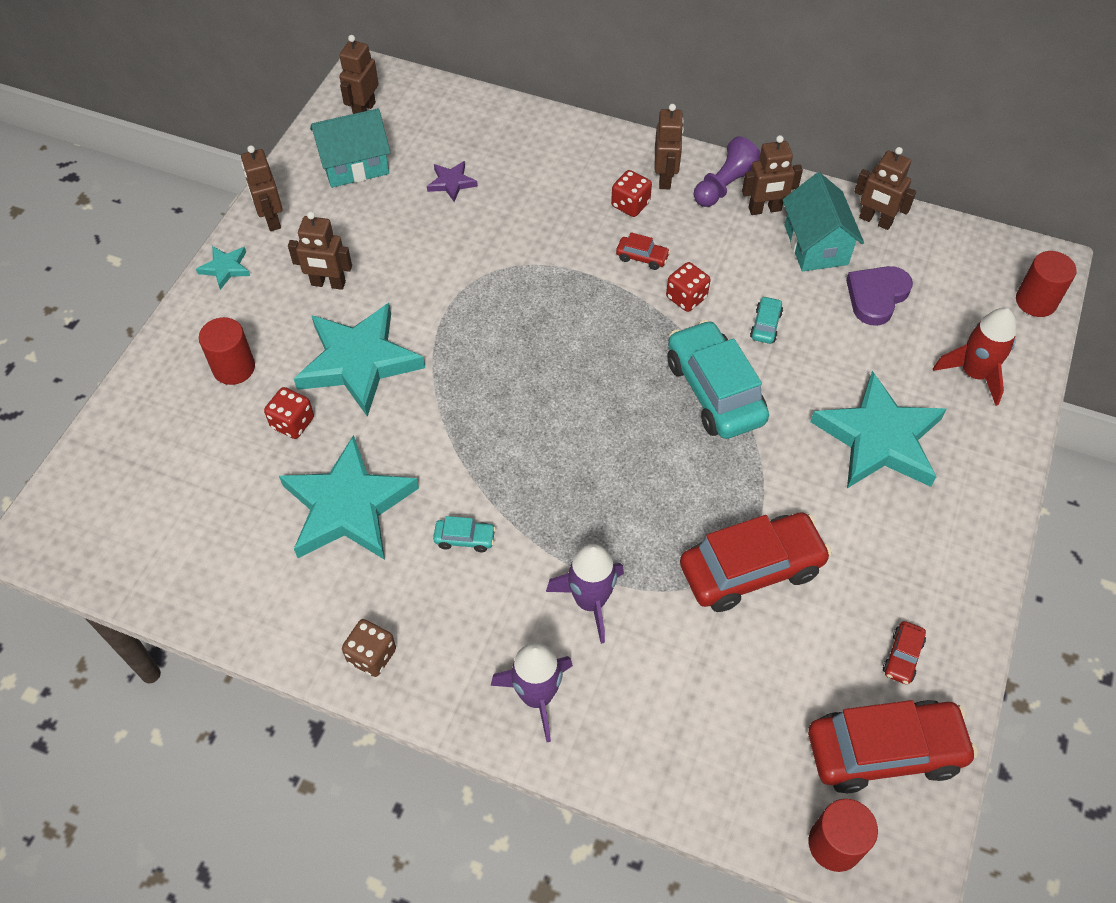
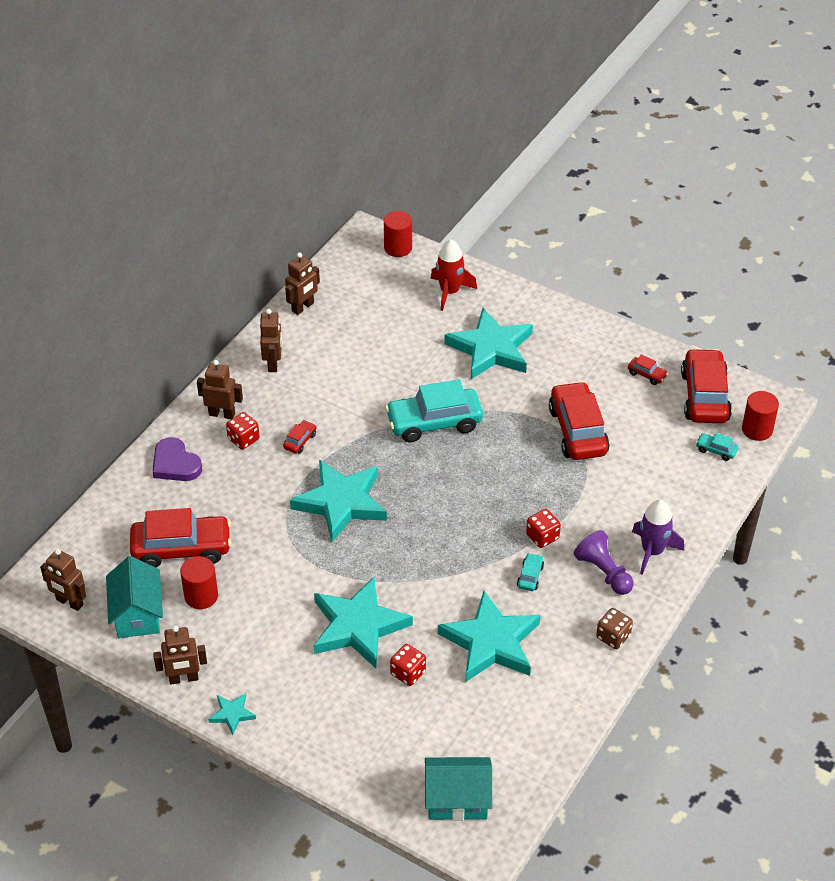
camera: 80 degrees left, 10 degrees down
red cylinder [199,317,255,385] -> red cylinder moved to [180,556,218,609]
brown robot [288,212,352,290] -> none
purple star [427,161,478,202] -> red car [130,508,232,568]
purple rocket [546,544,624,644] -> none
red dice [666,262,710,312] -> red dice moved to [526,509,561,548]
purple pawn [694,136,761,207] -> purple pawn moved to [574,530,634,595]
turquoise car [750,296,783,344] -> turquoise car moved to [696,433,738,461]
turquoise house [782,172,864,271] -> turquoise house moved to [425,757,492,821]
purple heart [846,266,913,326] -> purple heart moved to [152,437,202,481]
none -> turquoise star [290,460,387,542]

